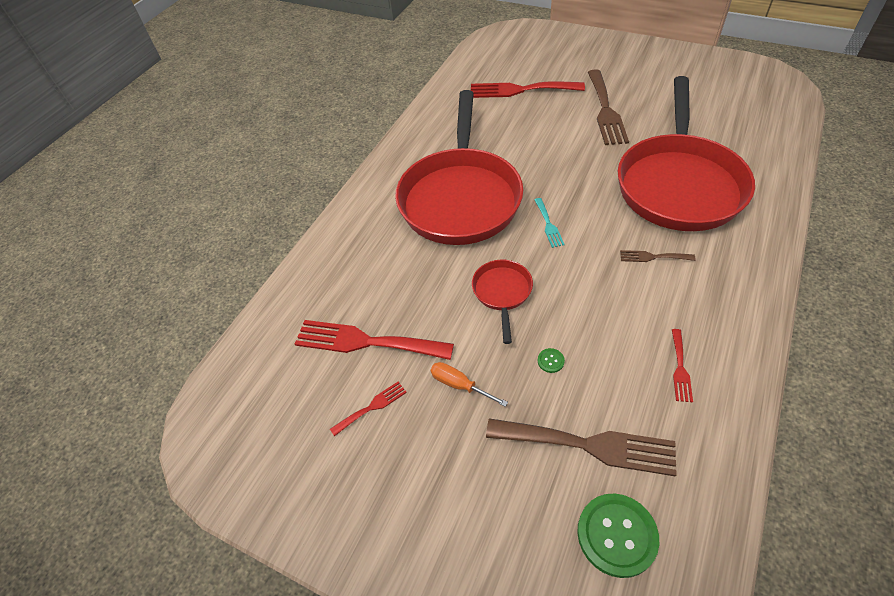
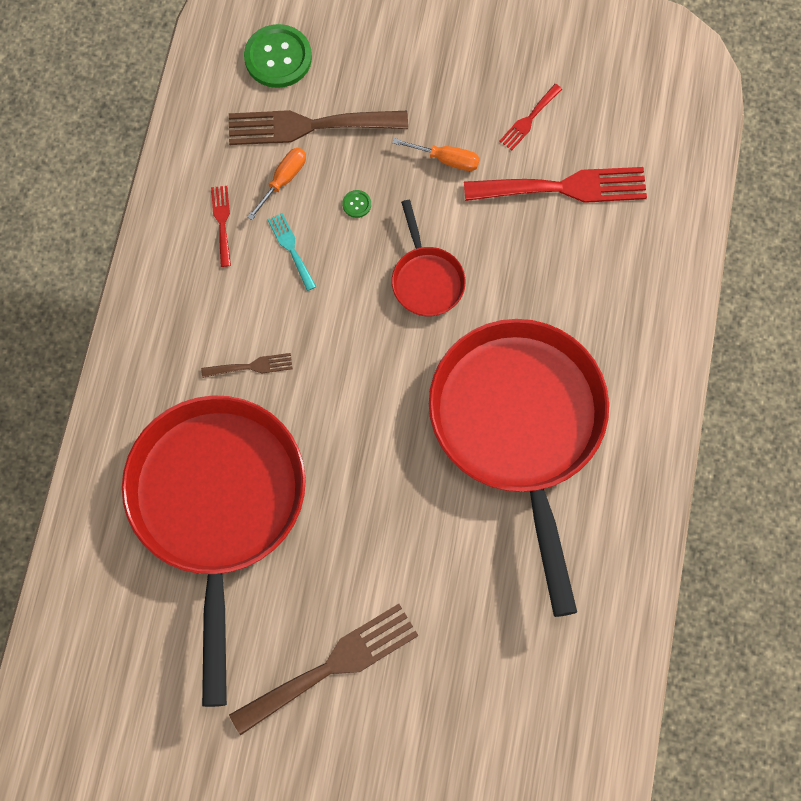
camera: 160 degrees right, 20 degrees up
red fork [471,81,585,98] -> none
turquoise fork [535,198,565,248] -> turquoise fork moved to [268,213,316,291]
brown fork [588,69,629,145] -> brown fork turned 75 degrees clockwise [229,604,419,735]
none -> orange screwdriver [247,148,306,220]

